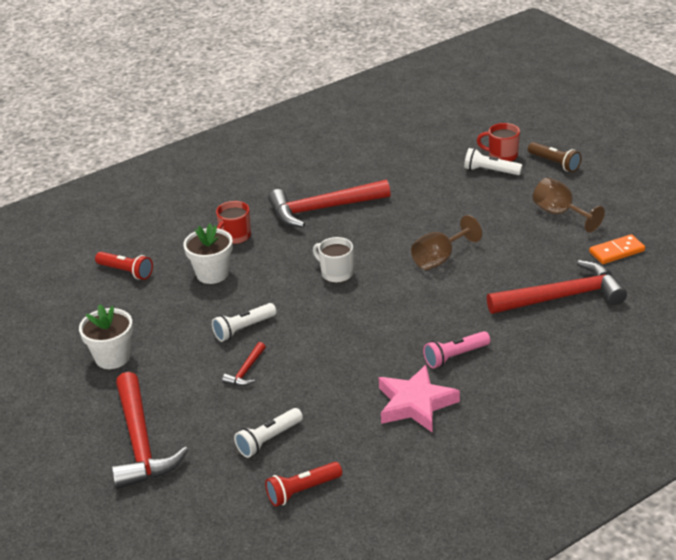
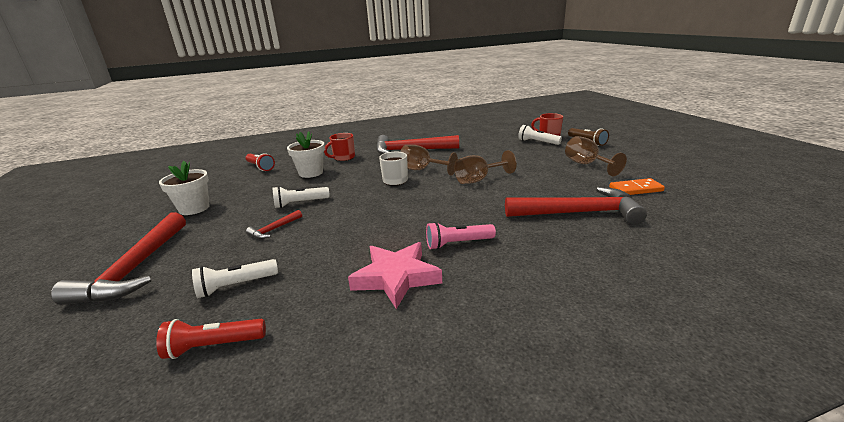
camera: 15 degrees right, 10 degrees down
none -> brown goblet [400,145,458,176]

